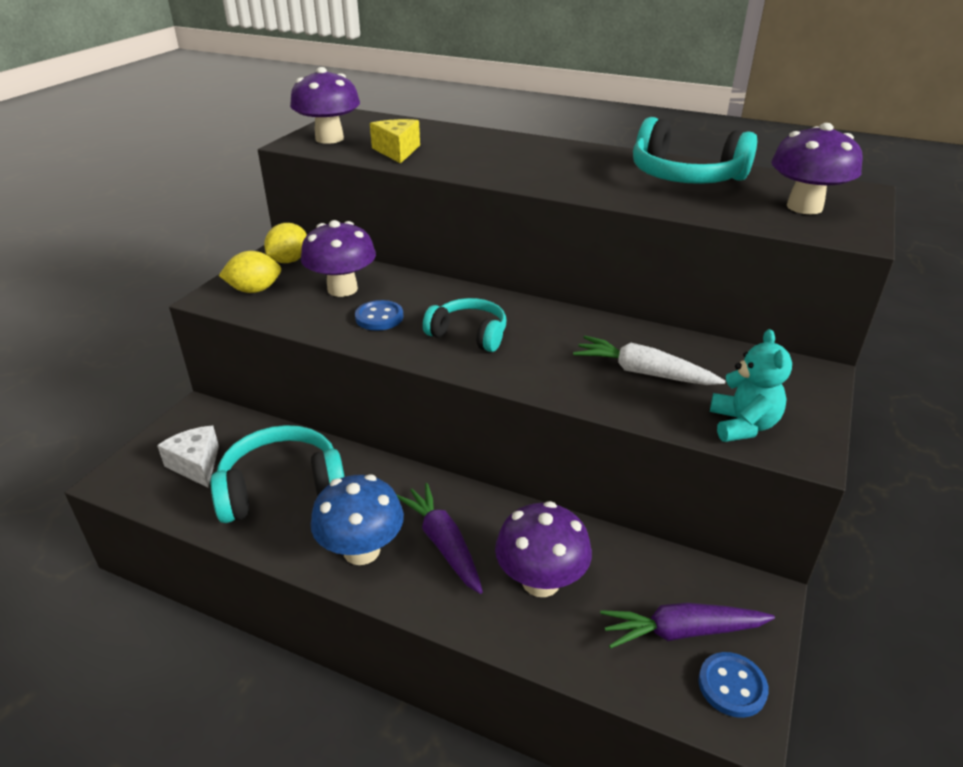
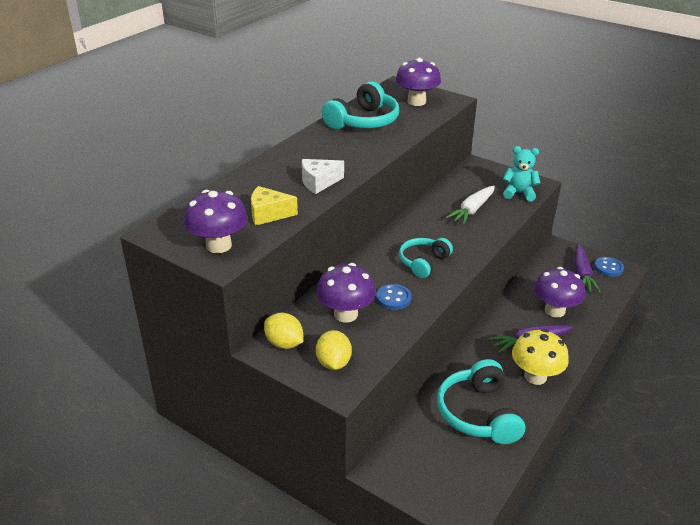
camera: 80 degrees left, 0 degrees up
white cheese [157,426,219,488] -> white cheese moved to [302,159,344,194]
blue mushroom [311,474,404,565] -> yellow mushroom [512,329,569,385]

